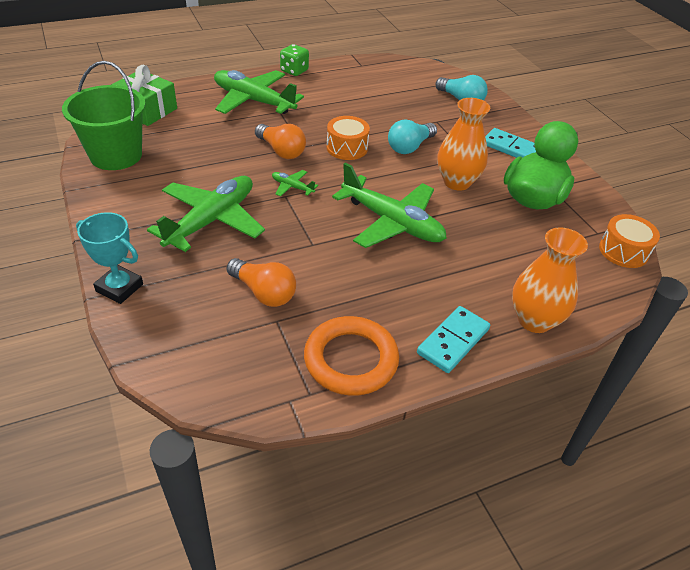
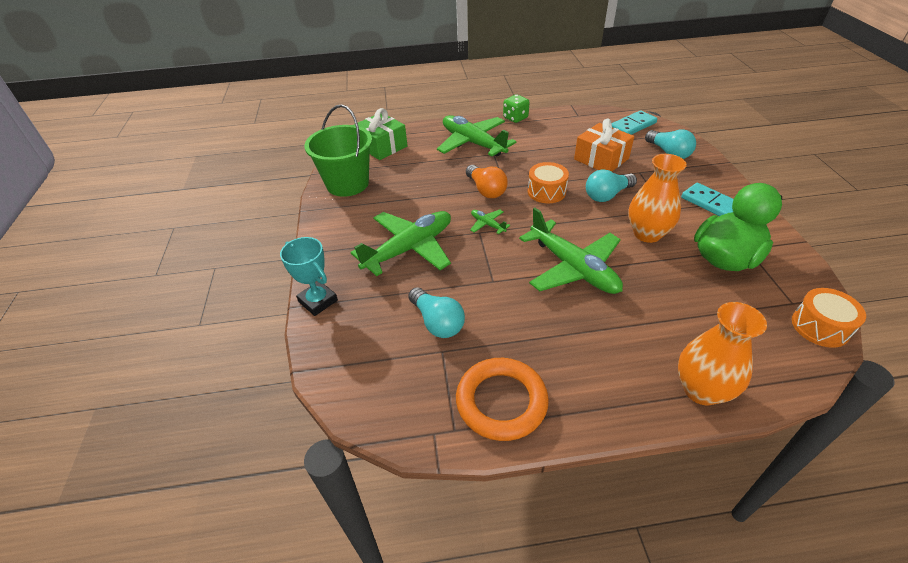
camera: 20 degrees right, 0 degrees up
orange light bulb [226,258,296,307] -> turquoise light bulb [408,287,465,338]
turquoise domino [417,306,490,373] -> turquoise domino moved to [612,110,657,135]
none -> orange gift [574,119,634,172]

